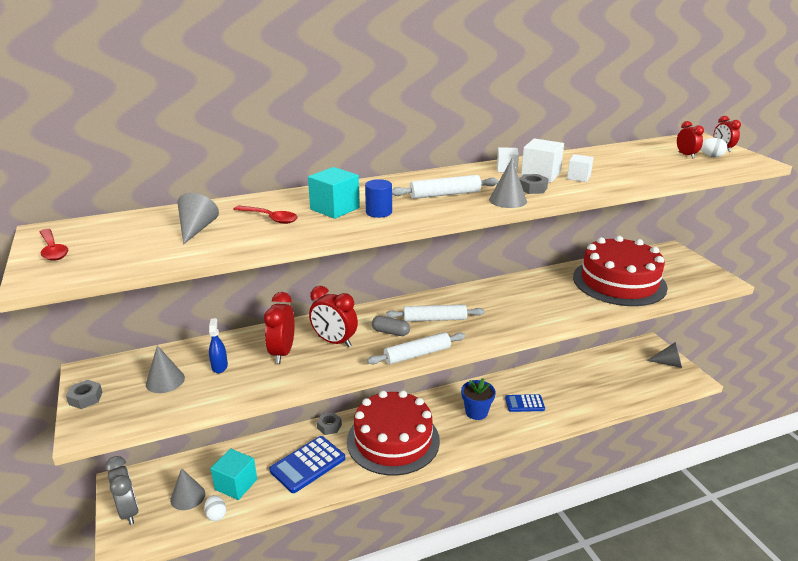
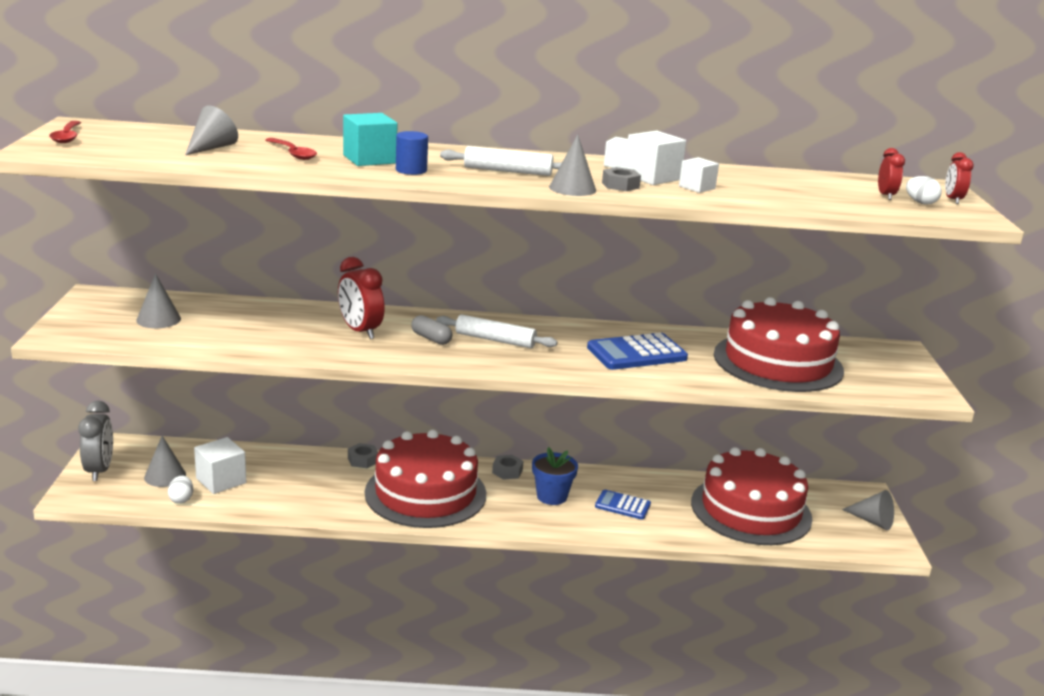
camera: 20 degrees right, 5 degrees down
grey nut [66,380,103,409] -> grey nut moved to [492,455,523,480]
blue spray bottle [209,318,228,373] -> none
turquoise cube [210,448,257,500] -> white cube [194,437,246,494]
red clock [264,292,295,364] -> none
blue calculator [269,436,345,493] -> blue calculator moved to [587,333,688,370]
white rolling pin [367,332,465,364] -> none
none -> red cake [691,447,812,545]

